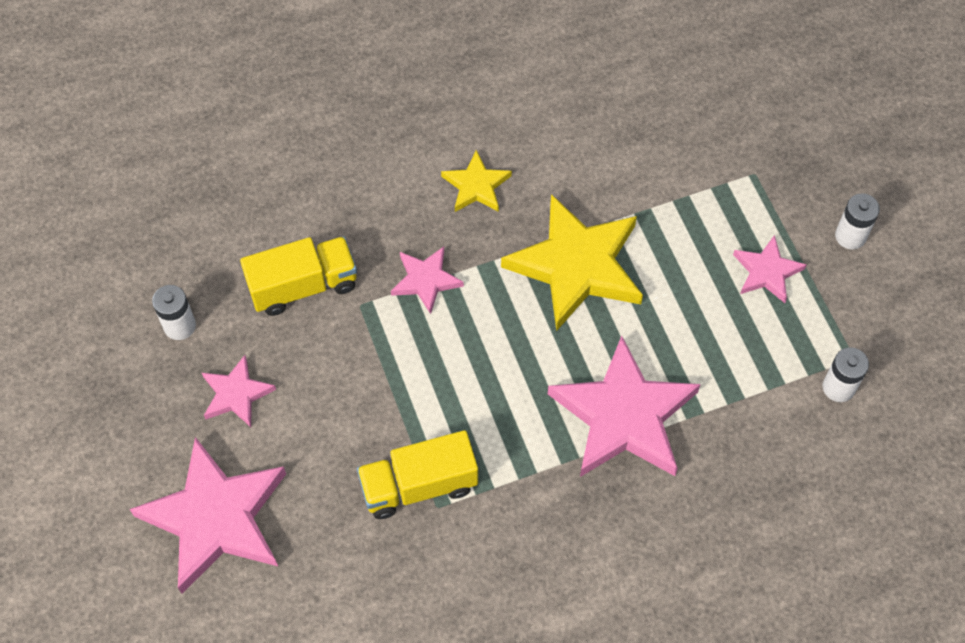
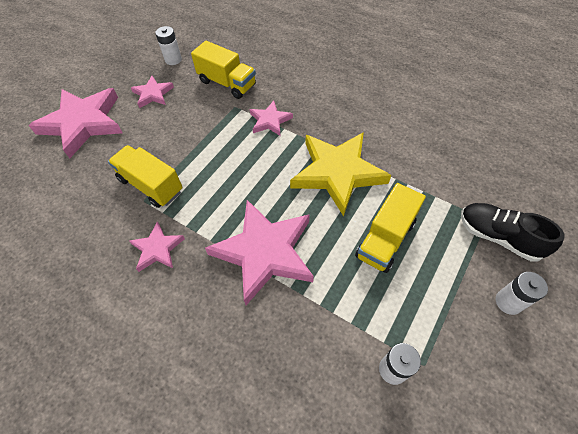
camera: 55 degrees right, 5 degrees down
yellow star [441,150,512,212] -> none
pink star [733,235,807,303] -> pink star moved to [129,221,185,272]
none -> yellow truck [355,183,426,273]
none -> black shoe [461,203,564,262]

